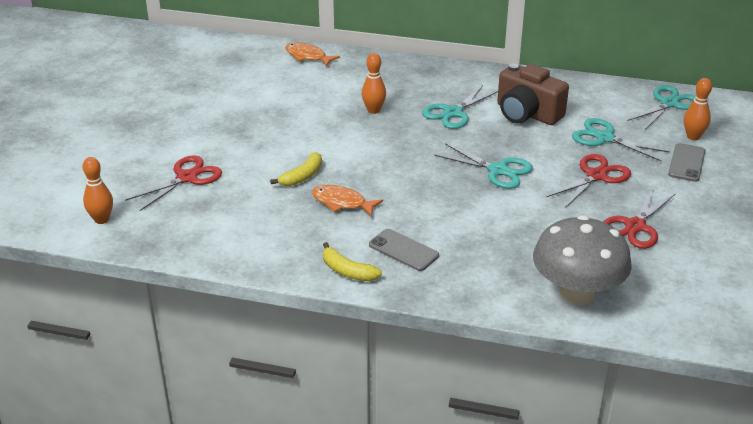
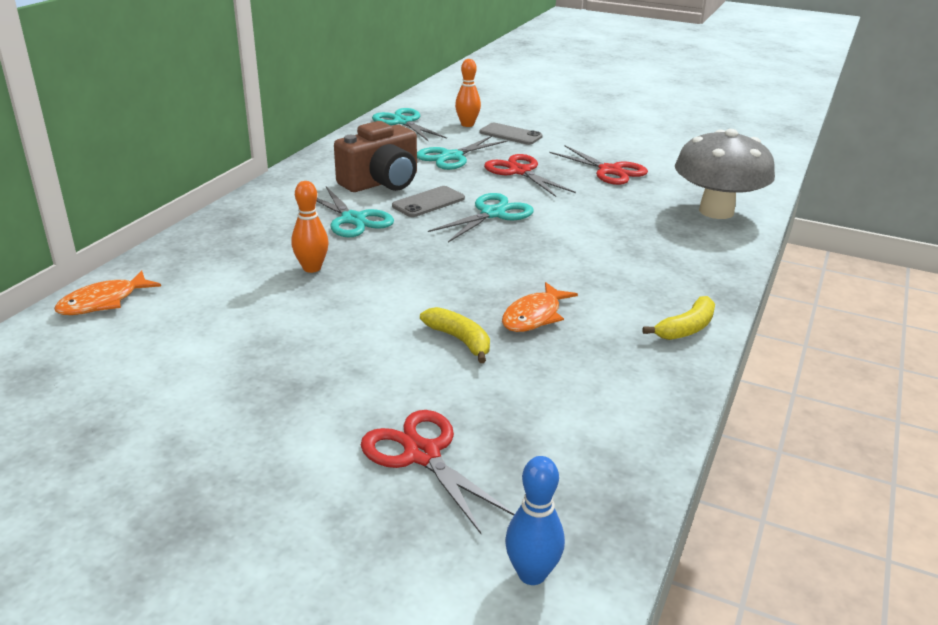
camera: 80 degrees left, 5 degrees down
orange bowling pin [83,157,113,224] -> blue bowling pin [505,456,565,585]
grey phone [369,229,439,271] -> grey phone moved to [392,186,465,217]

